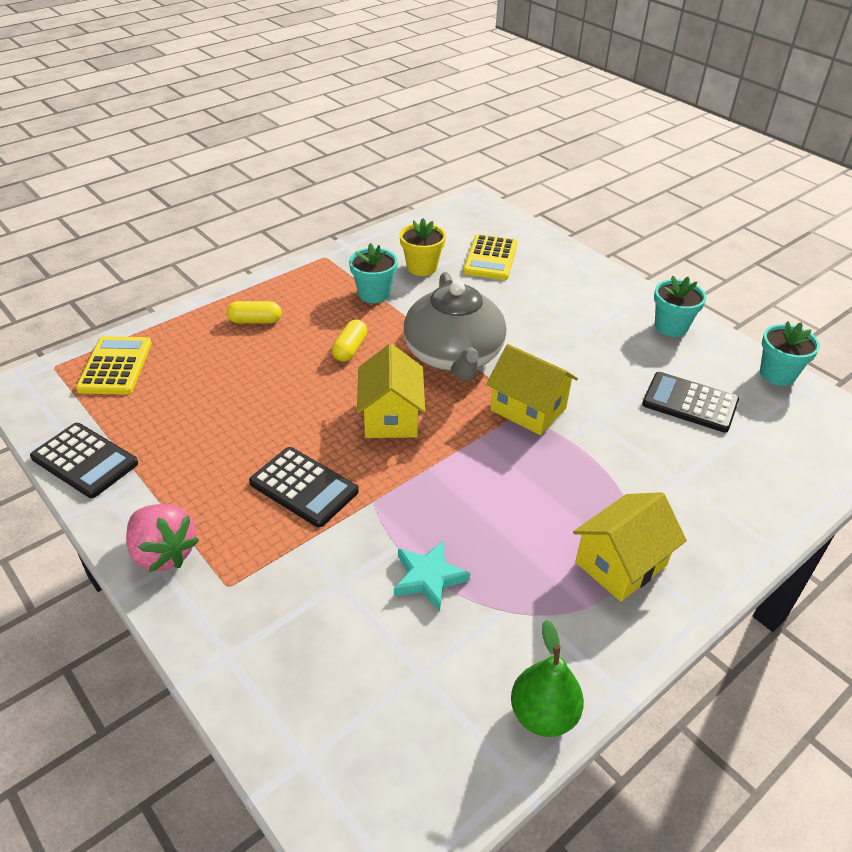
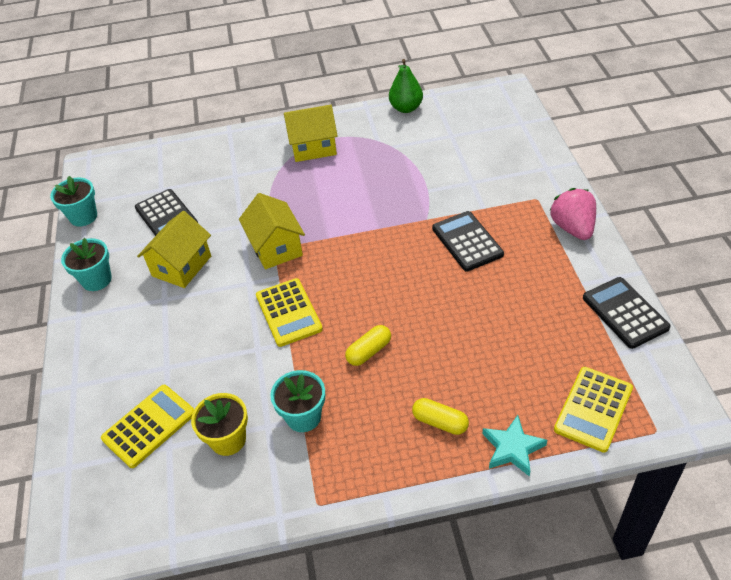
camera: 145 degrees left, 5 degrees up
yellow house [357,344,425,438] -> yellow house moved to [137,211,211,288]
turquoise star [394,540,470,612] -> turquoise star moved to [483,415,547,477]
grey teapot [404,272,507,381] -> yellow calculator [256,278,323,347]

